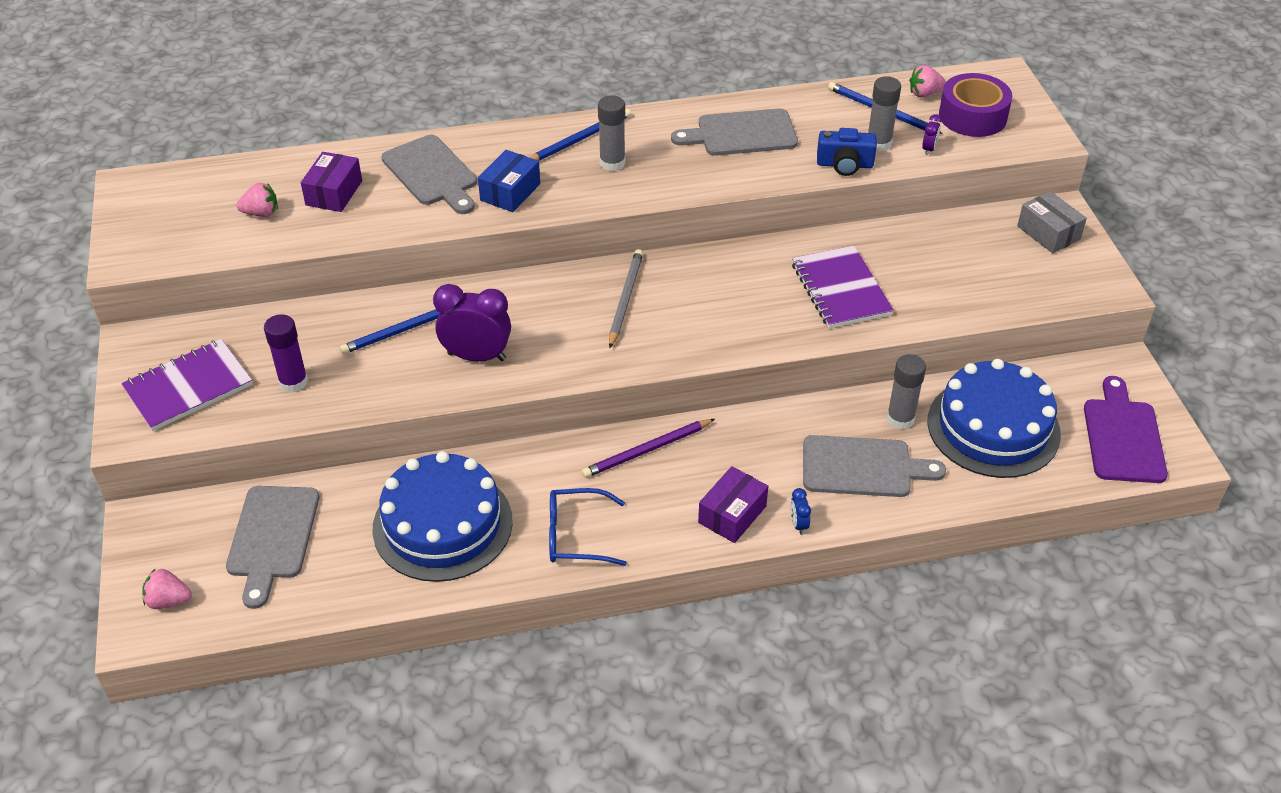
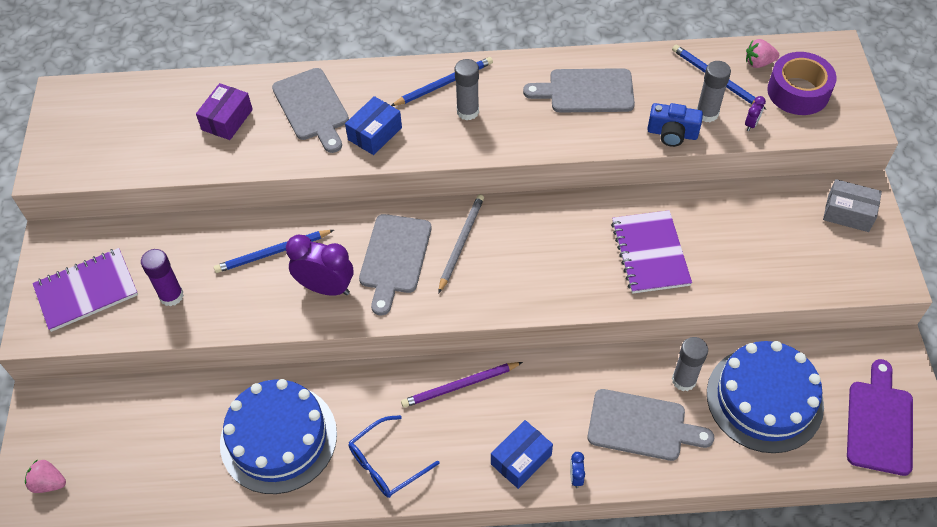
camera: 10 degrees right, 10 degrees up
grey cutting board [226,486,319,609] -> grey cutting board moved to [359,214,431,315]
pink strawberry [236,183,278,217] -> none
blue glasses [549,488,627,566] -> blue glasses turned 45 degrees counterclockwise [349,415,439,498]
purple box [698,466,768,543] -> blue box [491,420,553,489]
grey box [1017,191,1087,253] -> grey box turned 45 degrees counterclockwise [823,179,882,232]

